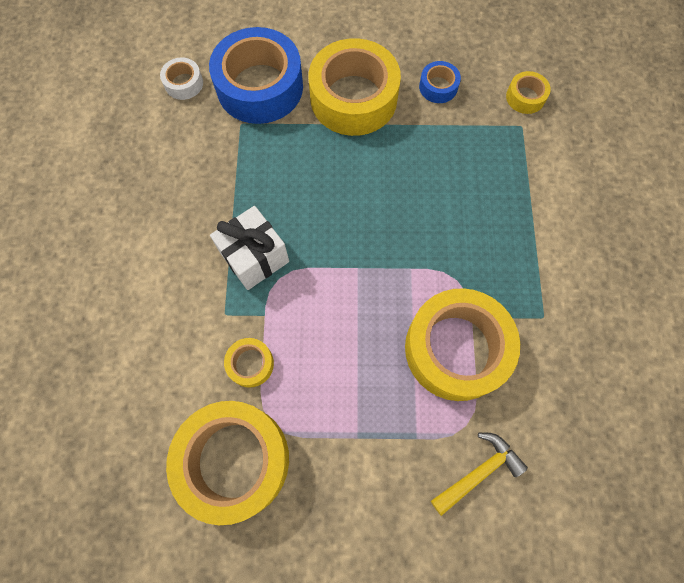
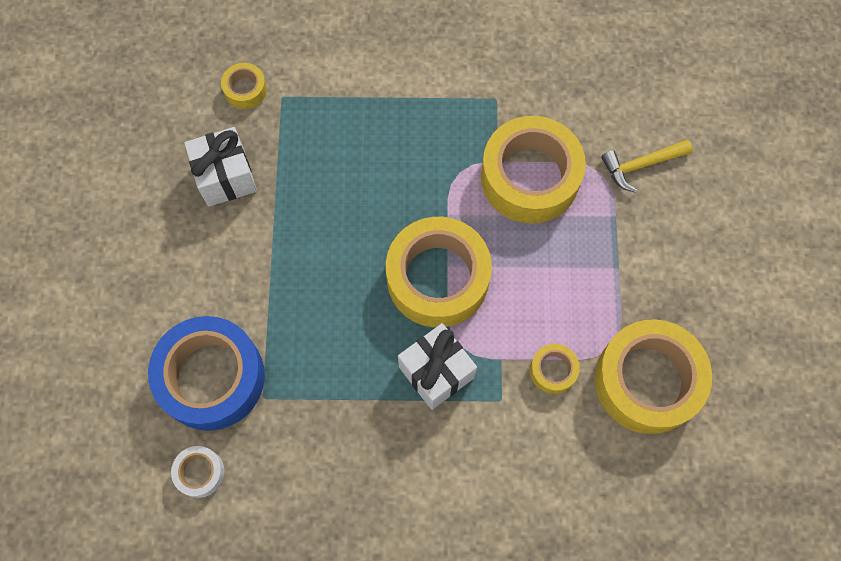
camera: 90 degrees left, 0 degrees up
yellow tape [309,38,401,136] -> yellow tape moved to [386,217,492,328]
blue tape [419,61,461,103] -> white gift [184,127,257,207]
yellow hammer [431,433,528,516] -> yellow hammer turned 75 degrees counterclockwise [601,139,693,193]

